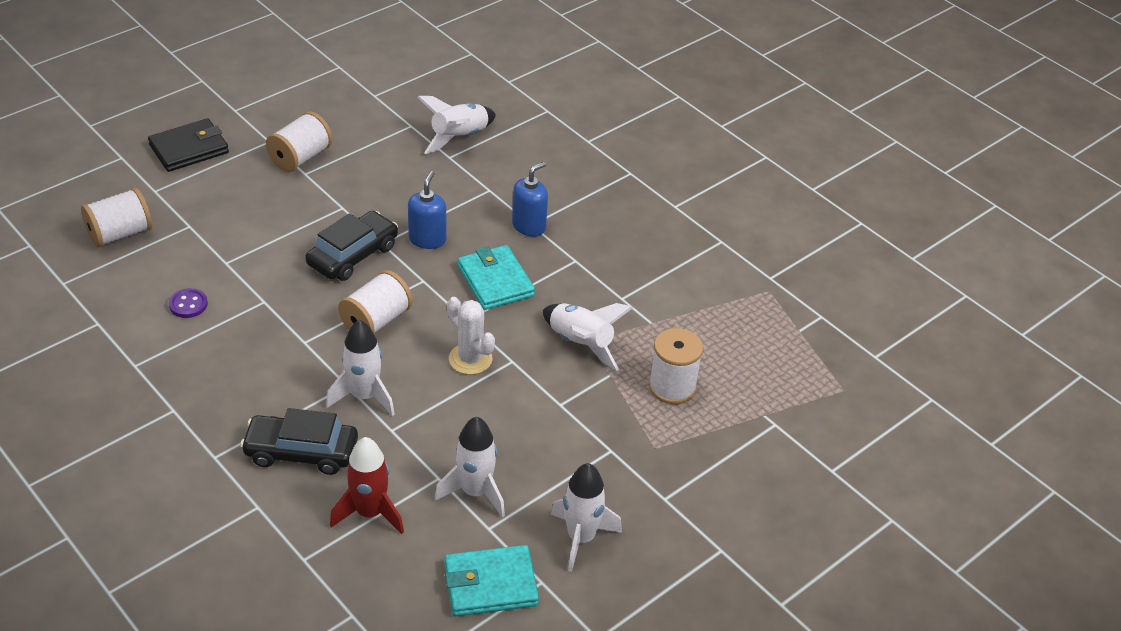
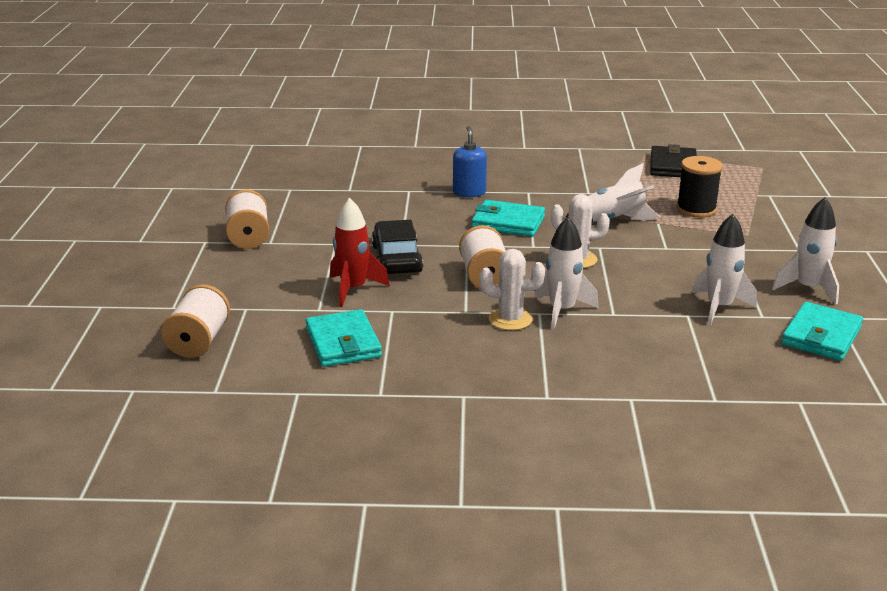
camera: 45 degrees left, 15 degrees down
black wallet [148,118,229,172] -> black wallet moved to [650,144,697,177]
purple button [169,288,208,318] -> turquoise wallet [306,309,382,367]
black car [240,408,358,475] -> none
red rocket [330,437,404,534] -> red rocket moved to [330,198,390,307]
blue soap dispenser [408,171,447,249] -> none
white rocket [417,96,496,154] -> none
white spool [649,328,703,404] -> black spool [676,156,723,218]
none -> white cactus [479,249,545,330]

